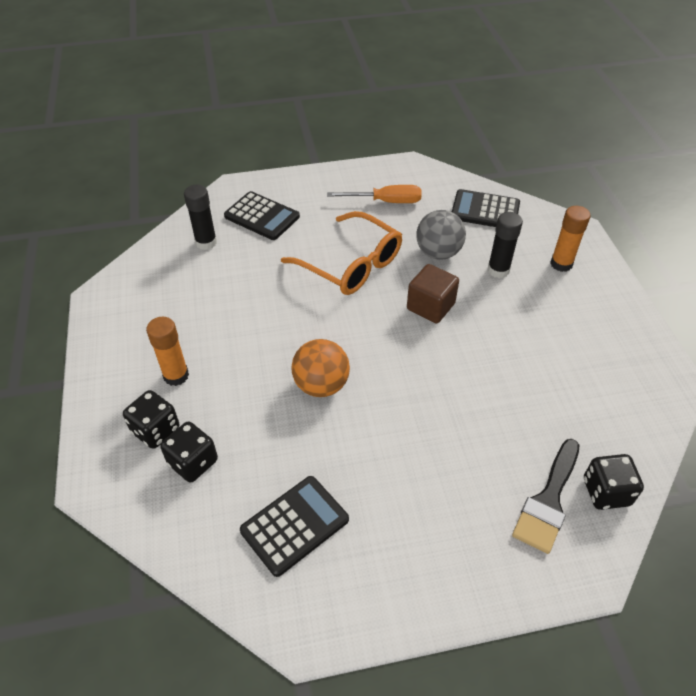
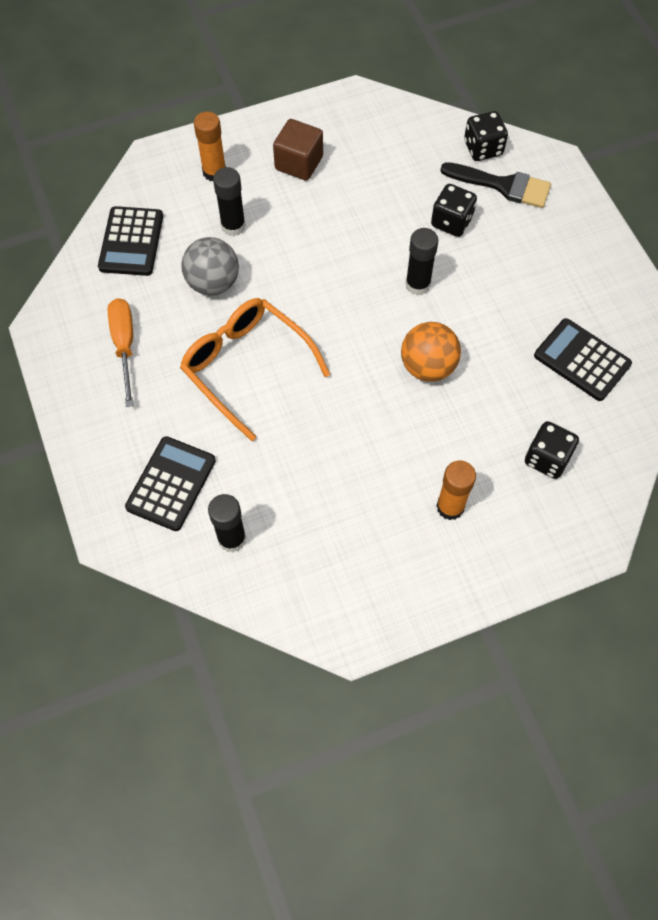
camera: 100 degrees left, 15 degrees up
black dice [123,390,179,449] -> black dice moved to [431,184,477,237]
orange glasses [281,211,402,295] -> orange glasses turned 75 degrees counterclockwise [180,298,330,441]
brown cube [407,264,459,324] -> brown cube moved to [273,119,323,181]
none -> black glue stick [405,228,438,295]

